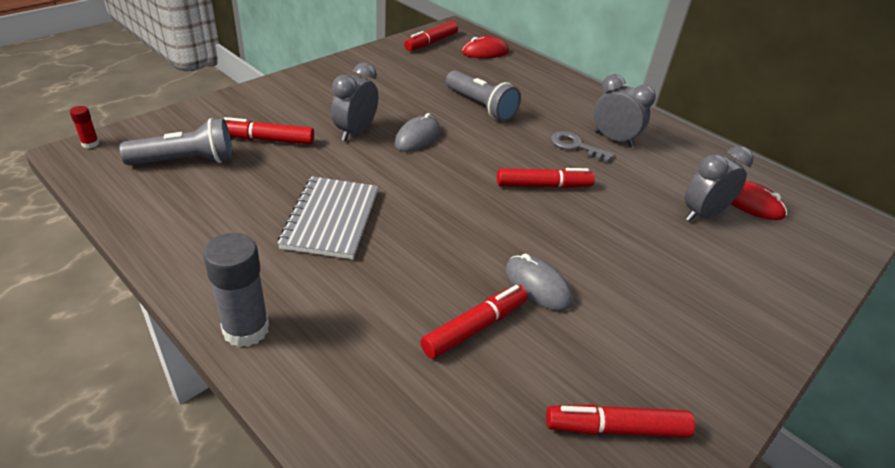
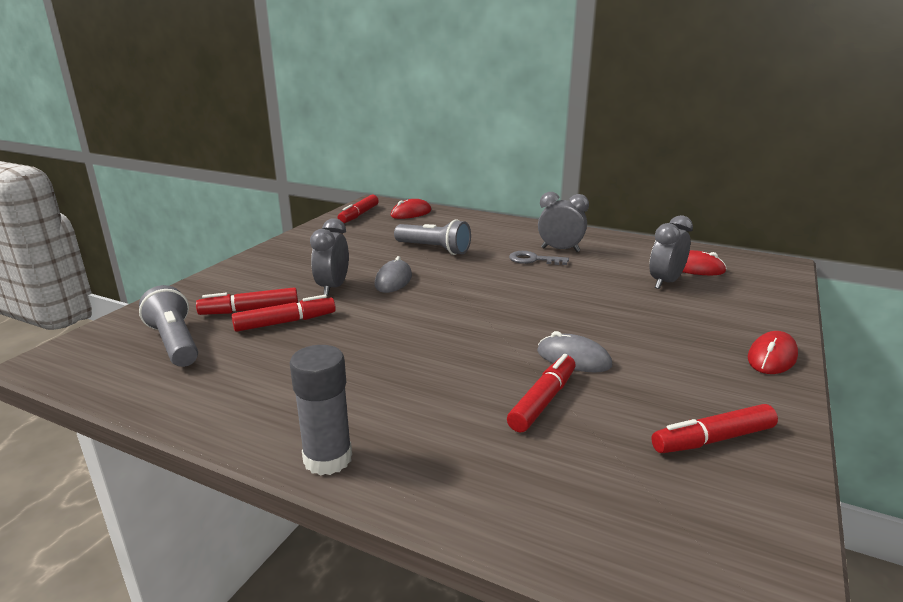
camera: 15 degrees left, 15 degrees down
red glue stick [70,106,99,148] -> none
grey flashlight [119,118,233,165] -> grey flashlight turned 90 degrees counterclockwise [139,285,198,367]
grey notebook [278,176,378,259] -> none
red marker [497,168,595,188] -> red marker moved to [232,295,336,332]
none -> red mouse [748,331,798,374]

